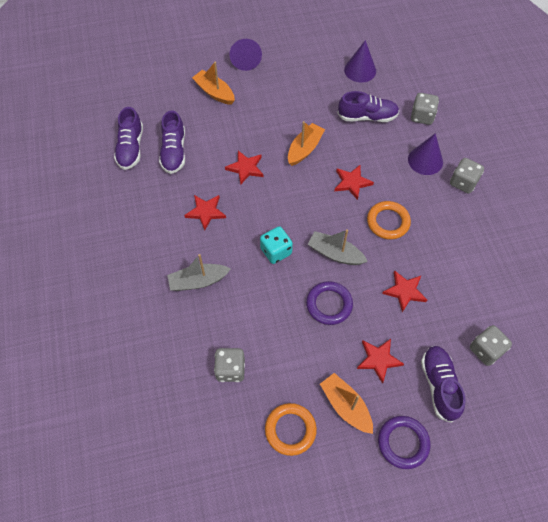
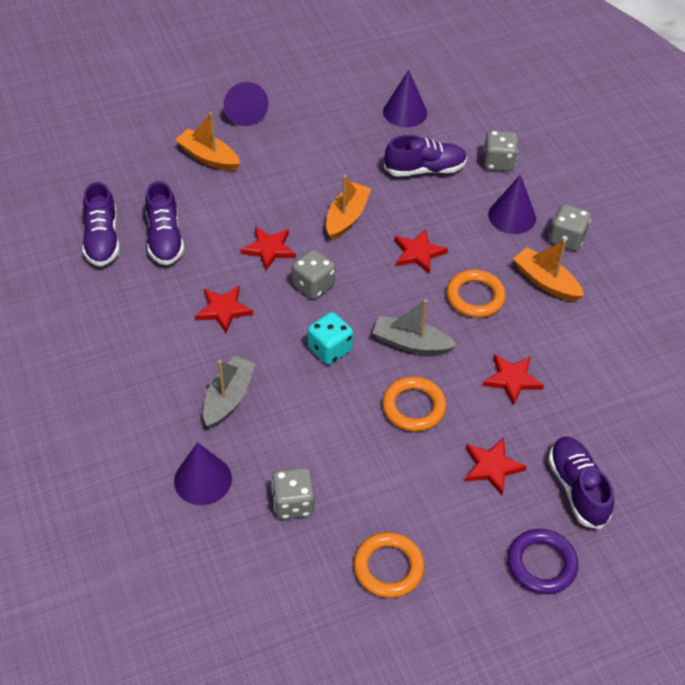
camera: 10 degrees left, 10 degrees down
grey boat [167,254,230,291] -> grey boat turned 135 degrees clockwise [203,356,256,428]
purple ring [306,281,353,325] -> orange ring [382,377,446,432]
orange boat [320,373,373,434] -> orange boat moved to [513,240,584,301]
grey dice [470,325,512,366] -> grey dice moved to [292,249,335,299]
none -> purple cone [174,442,232,505]

